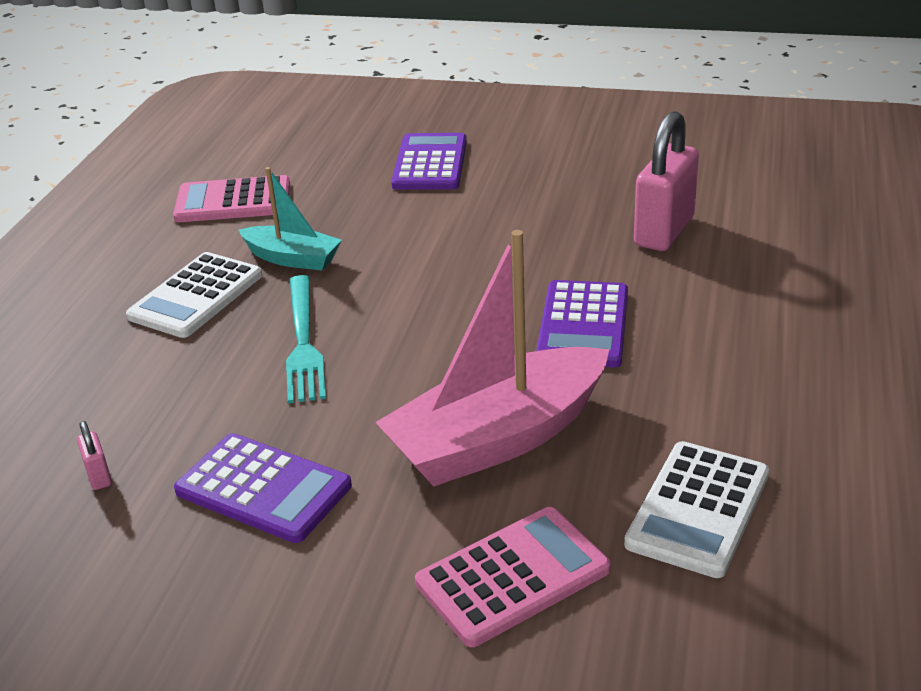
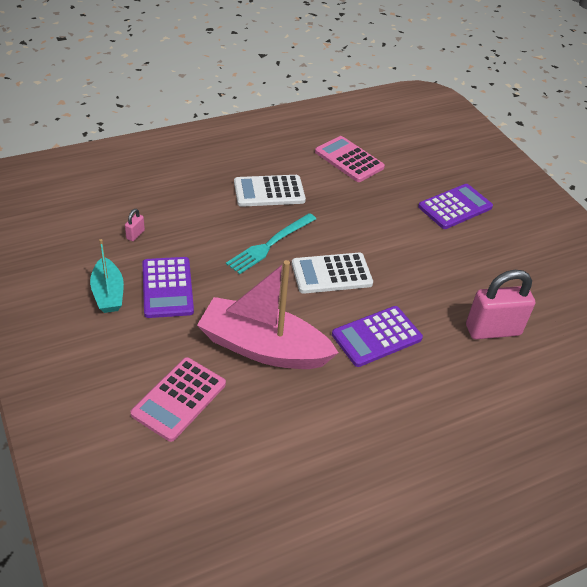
camera: 45 degrees right, 10 degrees up
turquoise boat [239,167,342,271] -> turquoise boat moved to [90,239,124,313]
pink calculator [415,507,611,647] -> pink calculator turned 105 degrees clockwise [130,357,226,442]
white calculator [624,441,769,578] -> white calculator moved to [292,253,373,294]

